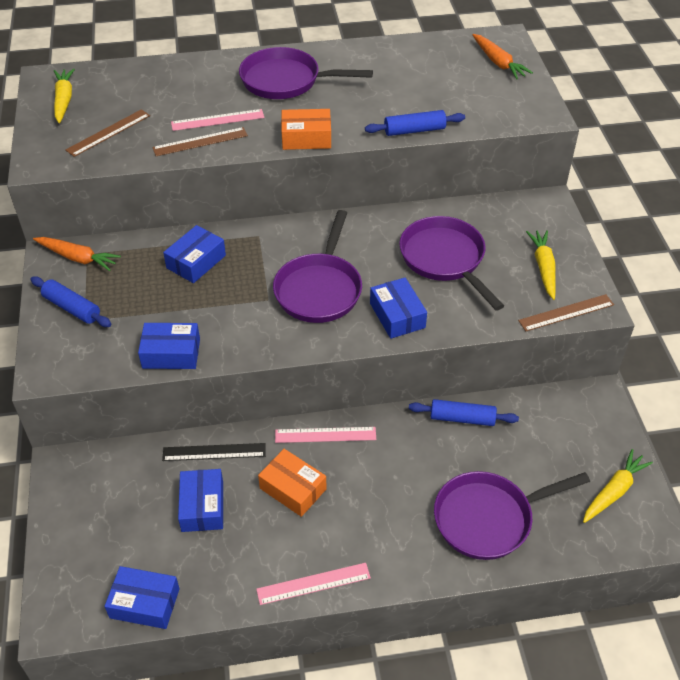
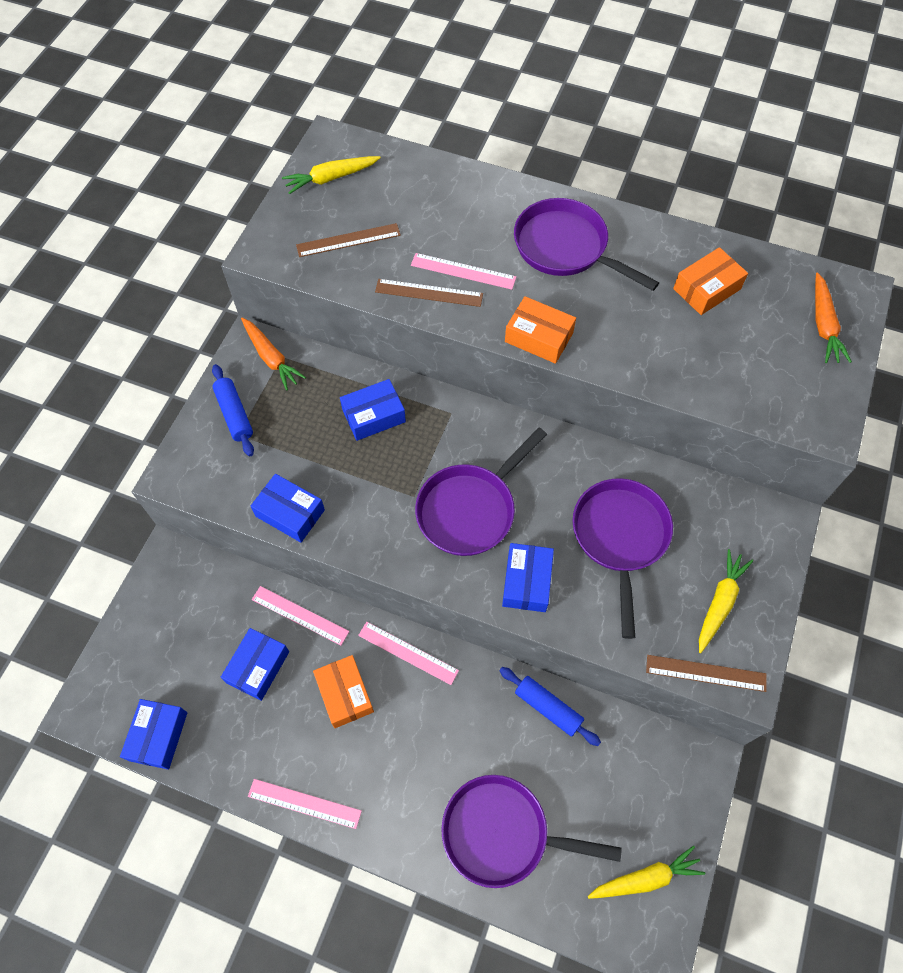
camera: 30 degrees right, 15 degrees up
yellow carrot [54,68,75,123] -> yellow carrot turned 135 degrees counterclockwise [282,156,381,194]
blue box [104,566,180,629] -> blue box turned 60 degrees clockwise [120,699,187,770]
black ruler [162,443,266,461] -> pink ruler [252,586,349,645]
blue rolling pin [365,110,465,136] -> none
none -> orange box [673,247,748,315]

